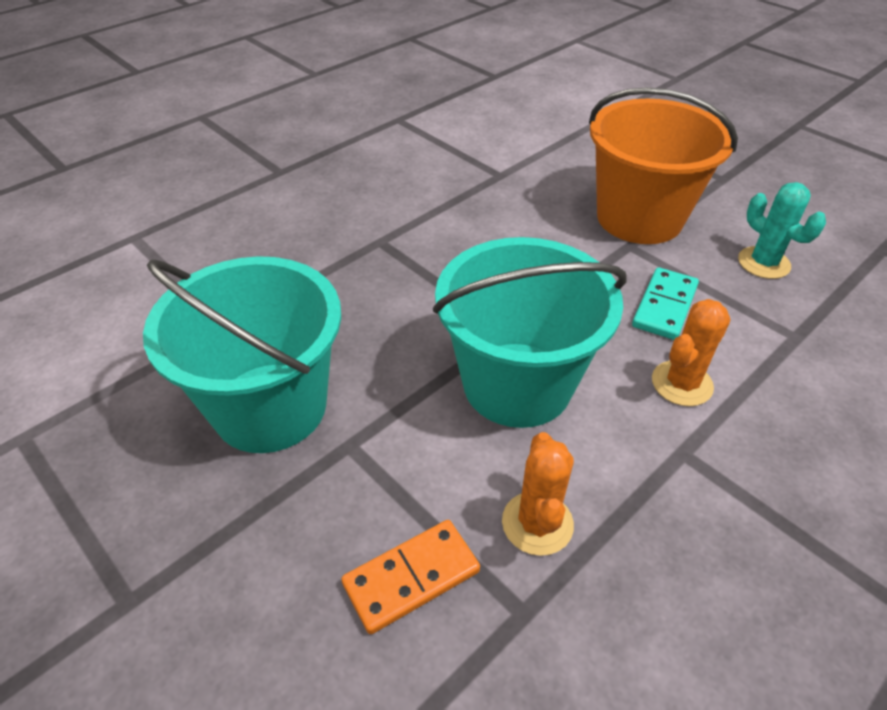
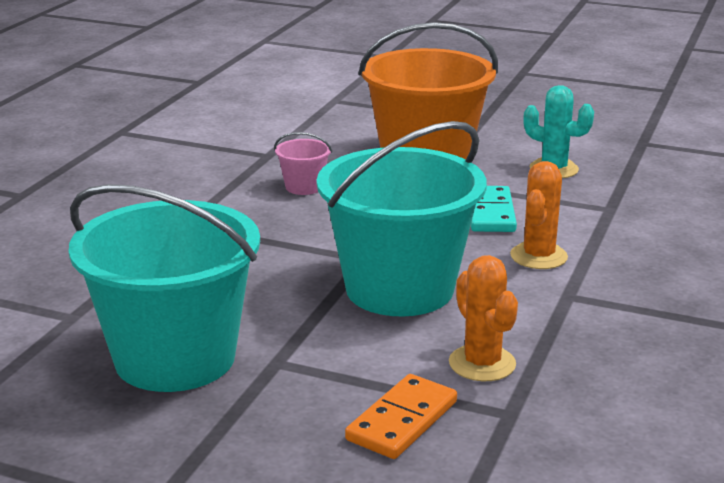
camera: 25 degrees left, 20 degrees down
none -> pink bucket [274,132,332,195]

